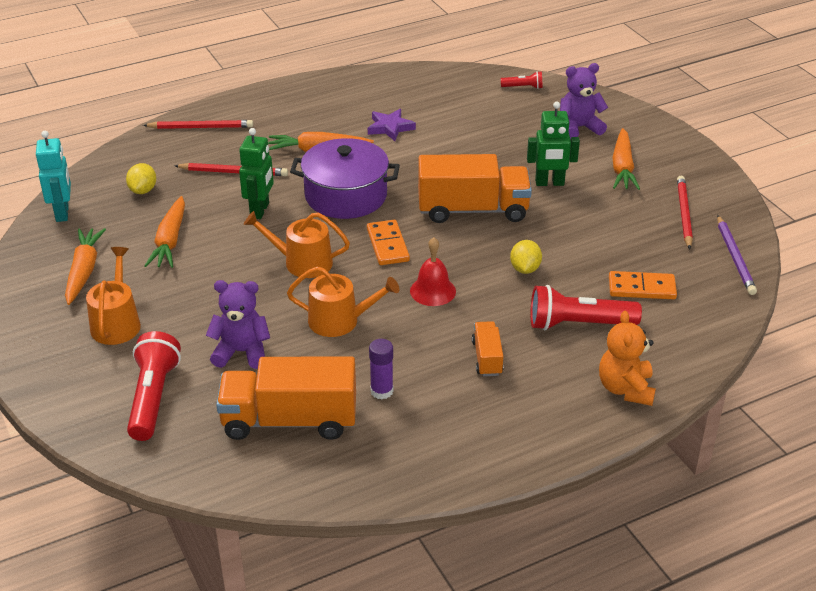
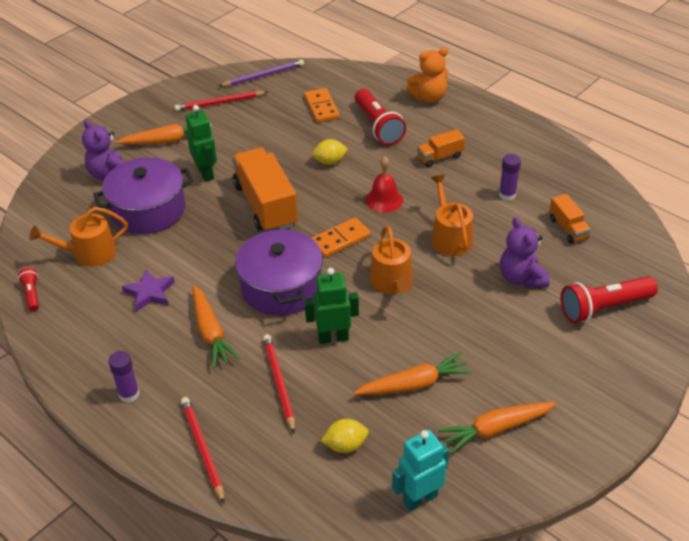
camera: 110 degrees left, 5 degrees up
orange watering can [86,247,141,345] -> orange watering can moved to [30,207,128,267]
orange truck [216,357,356,440] -> orange truck [549,194,591,244], size x0.49
red flashlight [501,71,543,89] -> red flashlight moved to [18,268,39,311]
none -> purple pot [93,157,194,234]
none -> purple glue stick [108,351,140,402]

